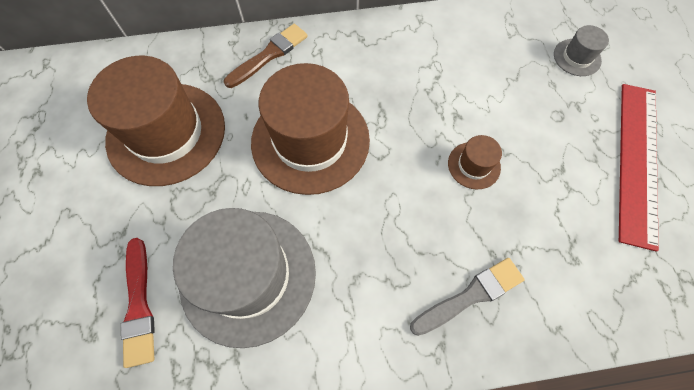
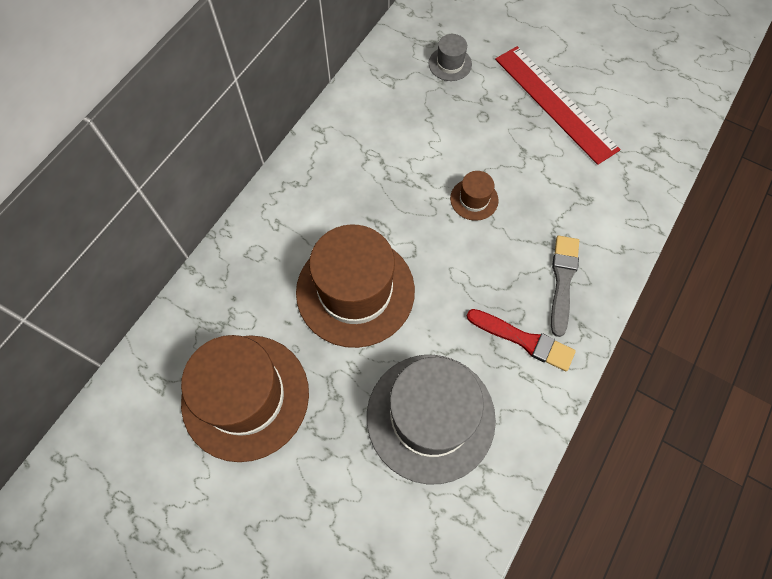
camera: 50 degrees left, 0 degrees up
red brush [121,238,155,368] -> red brush moved to [467,309,576,371]
brown brush [224,24,308,88] -> none

